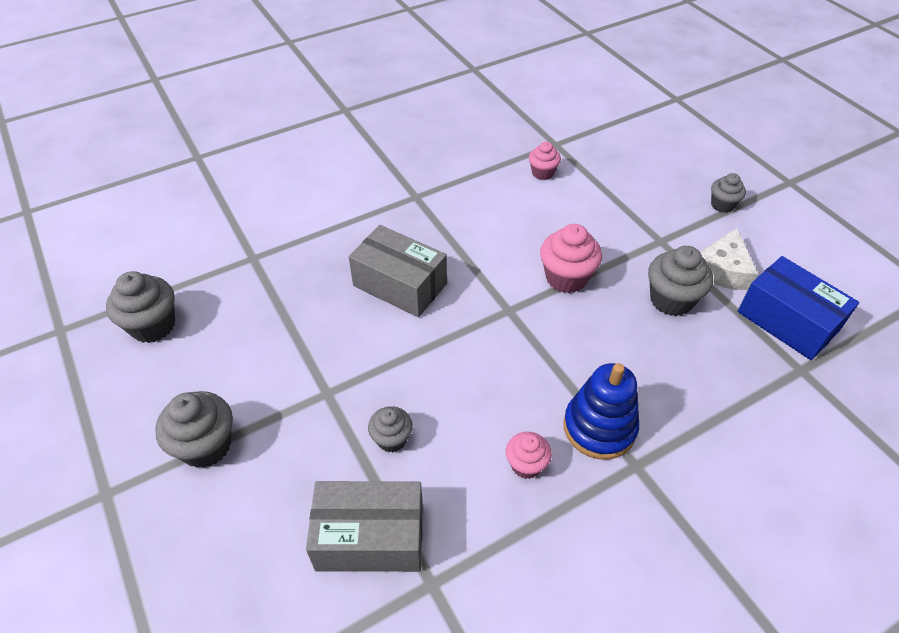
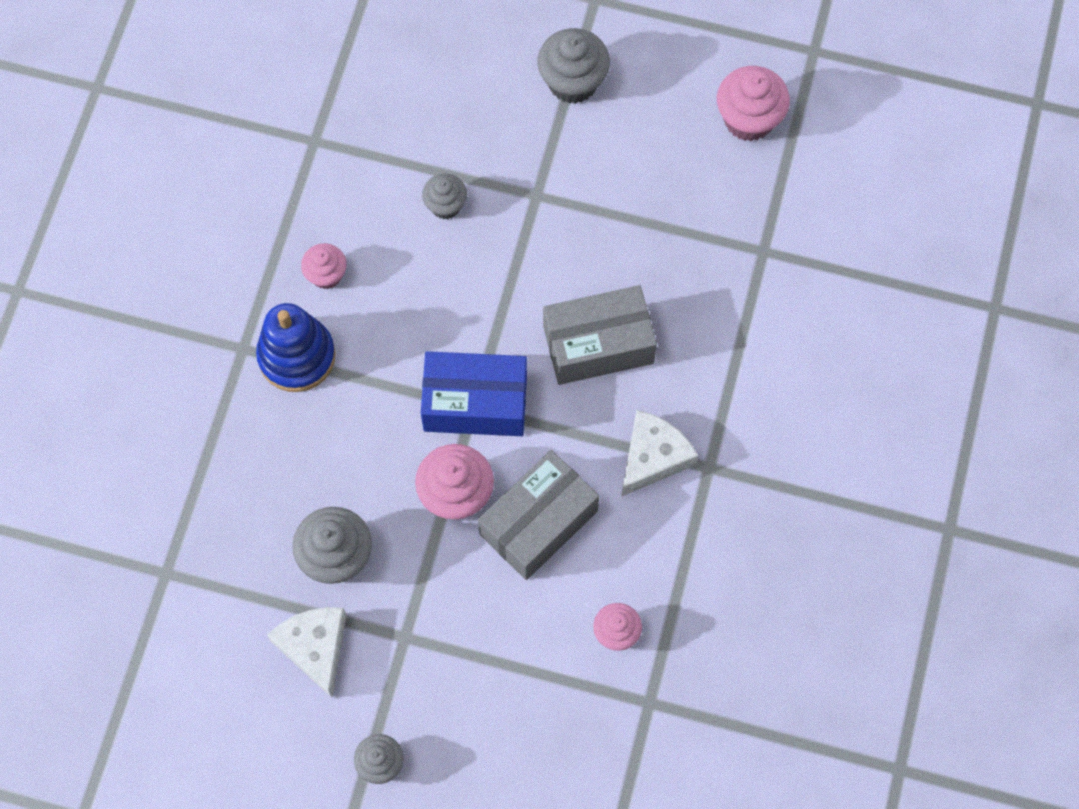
camera: 135 degrees right, 20 degrees up
grey cupcake [106,271,175,343] -> pink cupcake [717,66,790,141]
grey box [306,481,423,572] -> grey box moved to [478,450,599,580]
blue box [737,256,859,360] -> blue box moved to [421,351,527,436]
none -> white cheese [621,410,698,497]

